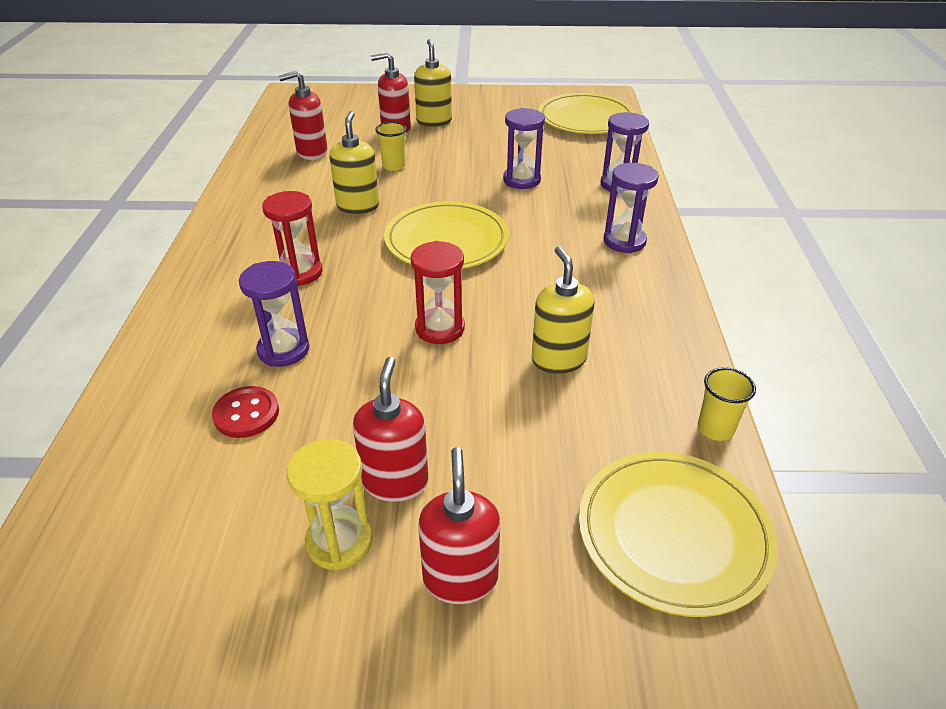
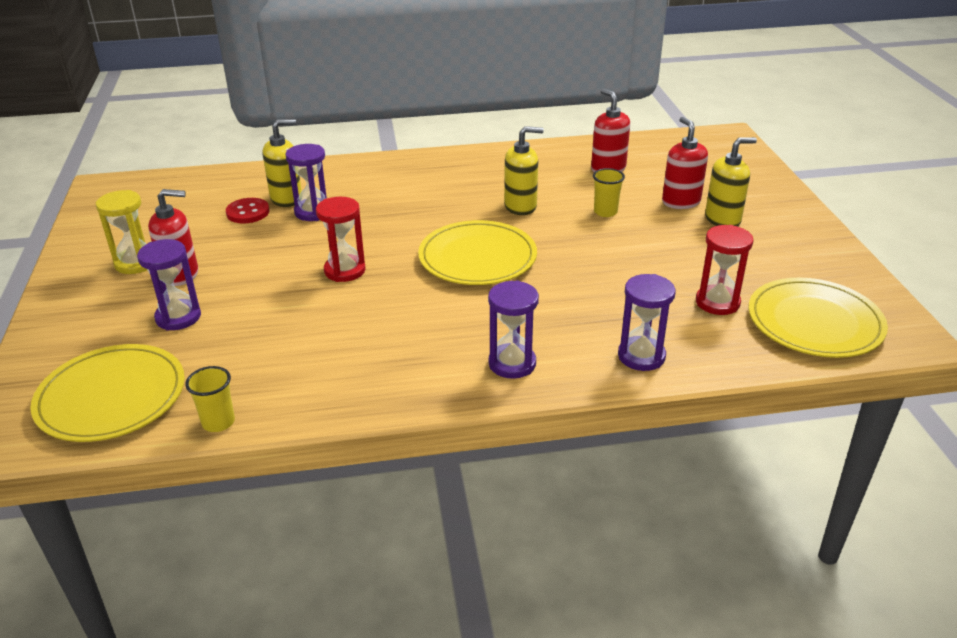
camera: 80 degrees right, 5 degrees down
red hourglass [262,191,322,286] -> red hourglass moved to [696,225,754,315]
red soap dispenser [418,447,501,604] -> none
purple hourglass [503,108,545,189] -> purple hourglass moved to [137,239,201,331]
yellow soap dispenser [532,246,594,374] -> yellow soap dispenser moved to [263,119,302,207]

